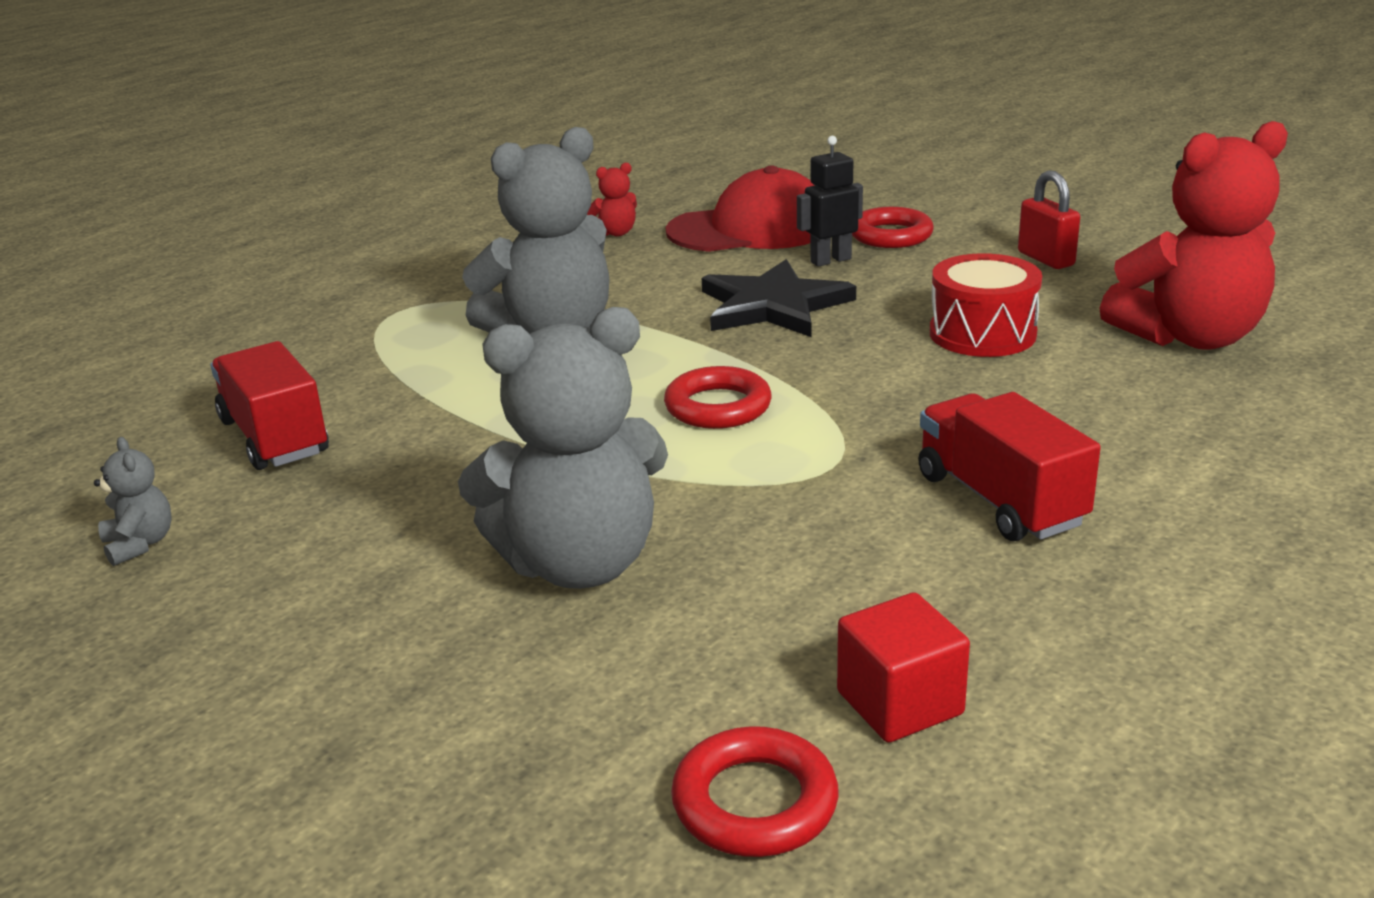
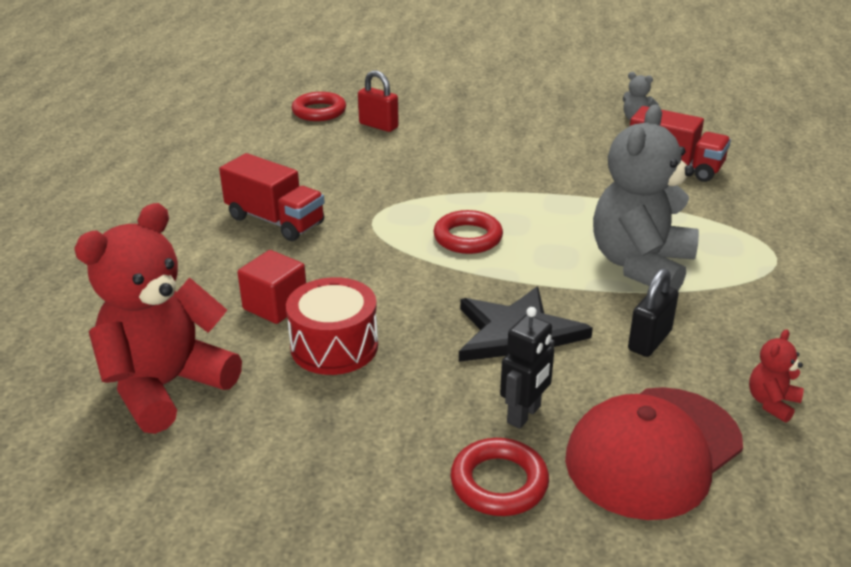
camera: 150 degrees right, 5 degrees up
grey teddy bear [458,307,668,589] -> none
red cube [837,592,970,743] -> red cube moved to [237,250,306,324]
red padlock [1018,170,1080,269] -> red padlock moved to [358,70,399,132]
none -> black padlock [628,268,679,357]

